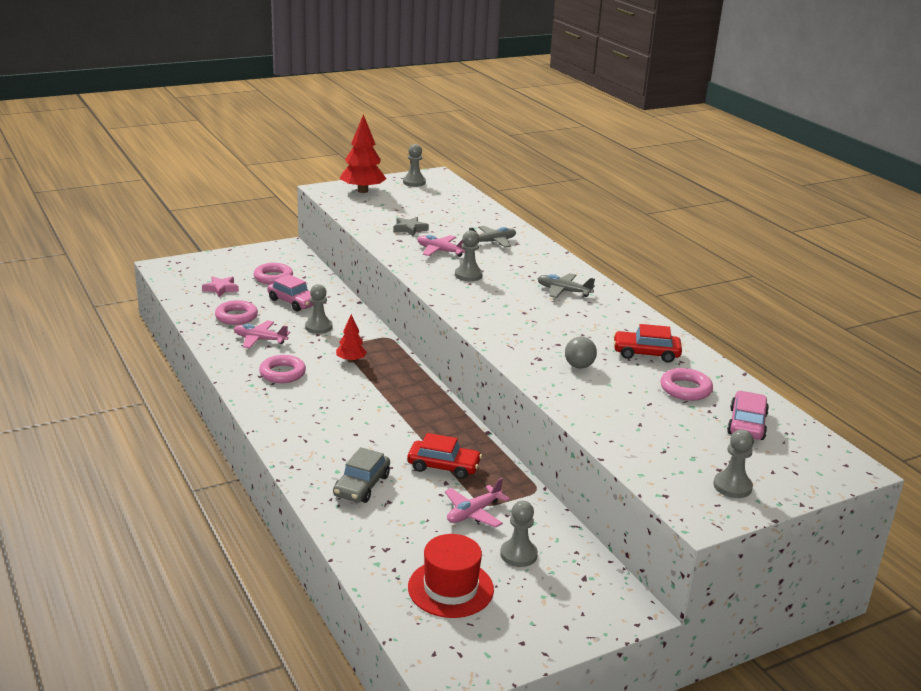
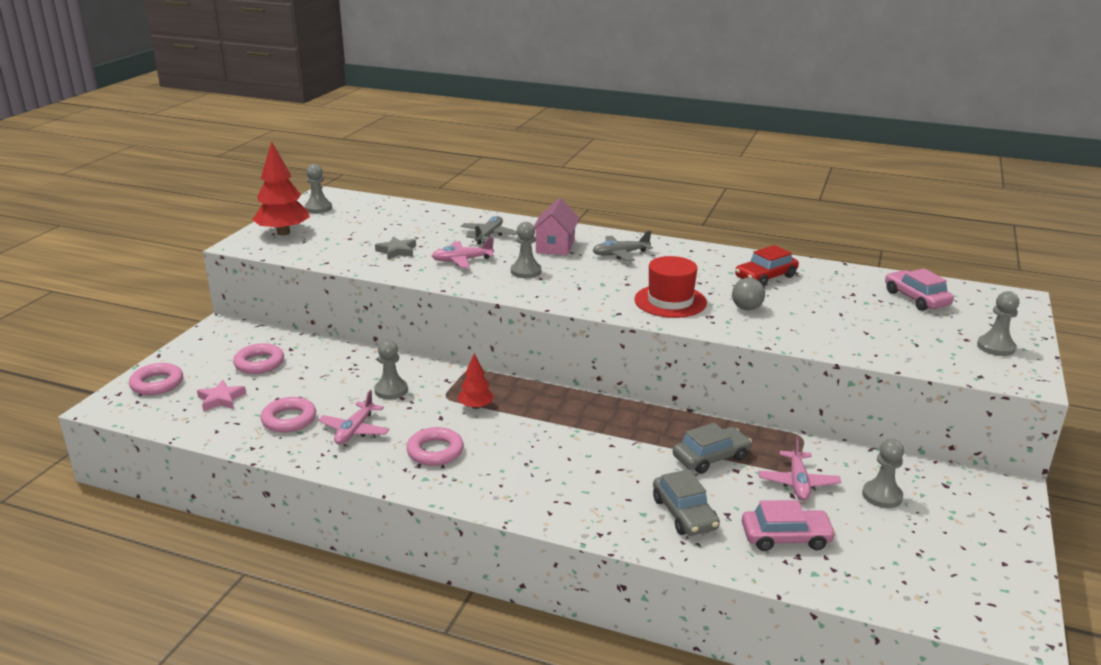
camera: 40 degrees left, 0 degrees up
pink plane [234,320,290,348] -> pink plane turned 45 degrees counterclockwise [319,390,390,444]
pink car [267,274,314,311] -> pink car moved to [742,500,836,551]
red car [407,433,482,479] -> grey car [673,423,752,474]
red hat [408,534,494,618] -> red hat moved to [634,256,707,318]
pink ring [660,368,713,401] -> pink ring moved to [129,363,183,395]
none -> pink house [534,198,580,255]

